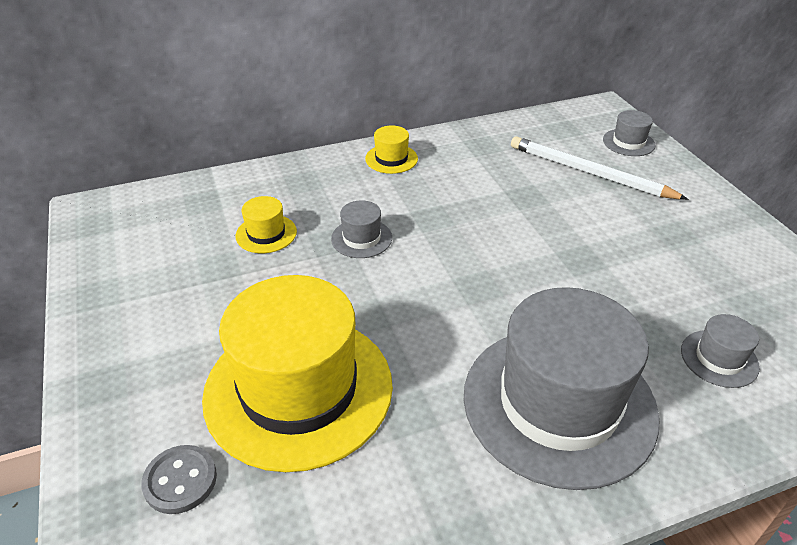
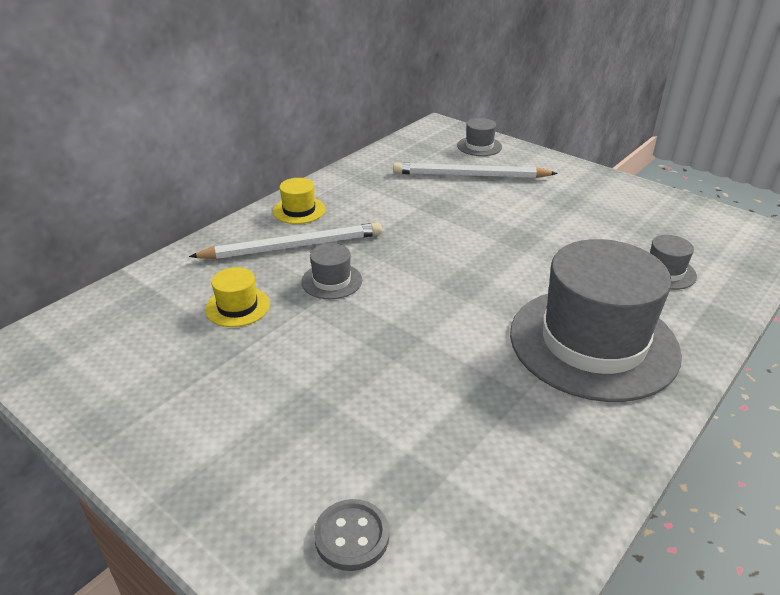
camera: 30 degrees left, 5 degrees down
yellow hat [202,275,393,472] -> none
none -> white pencil [189,222,382,259]

